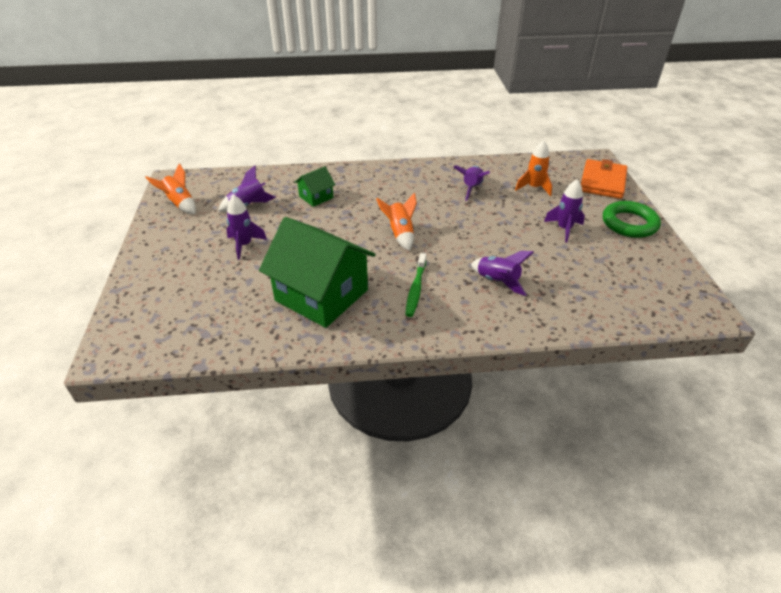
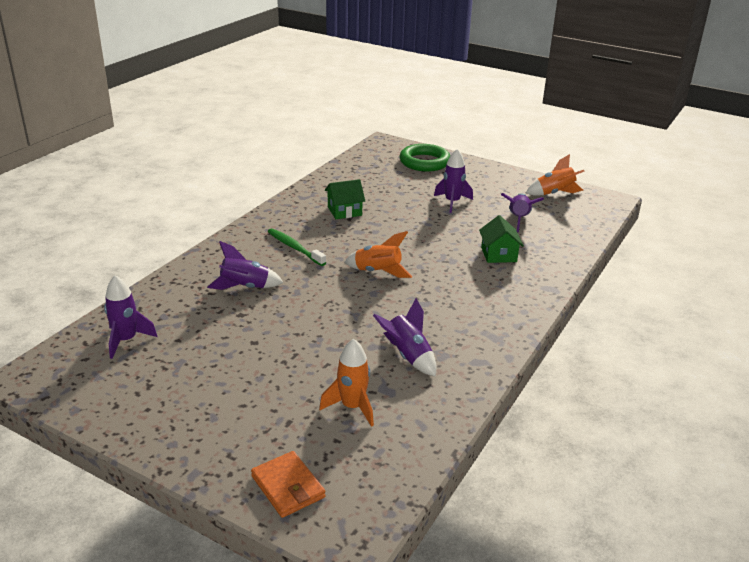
camera: 125 degrees right, 10 degrees down
green house [259,217,375,328] -> green house [325,179,365,219], size x0.46
purple rocket [544,179,585,243] -> purple rocket moved to [104,275,157,359]
orange wallet [581,159,627,199] -> orange wallet [251,451,326,518], size x0.65
green ring [603,201,661,238] -> green ring moved to [399,144,450,172]

